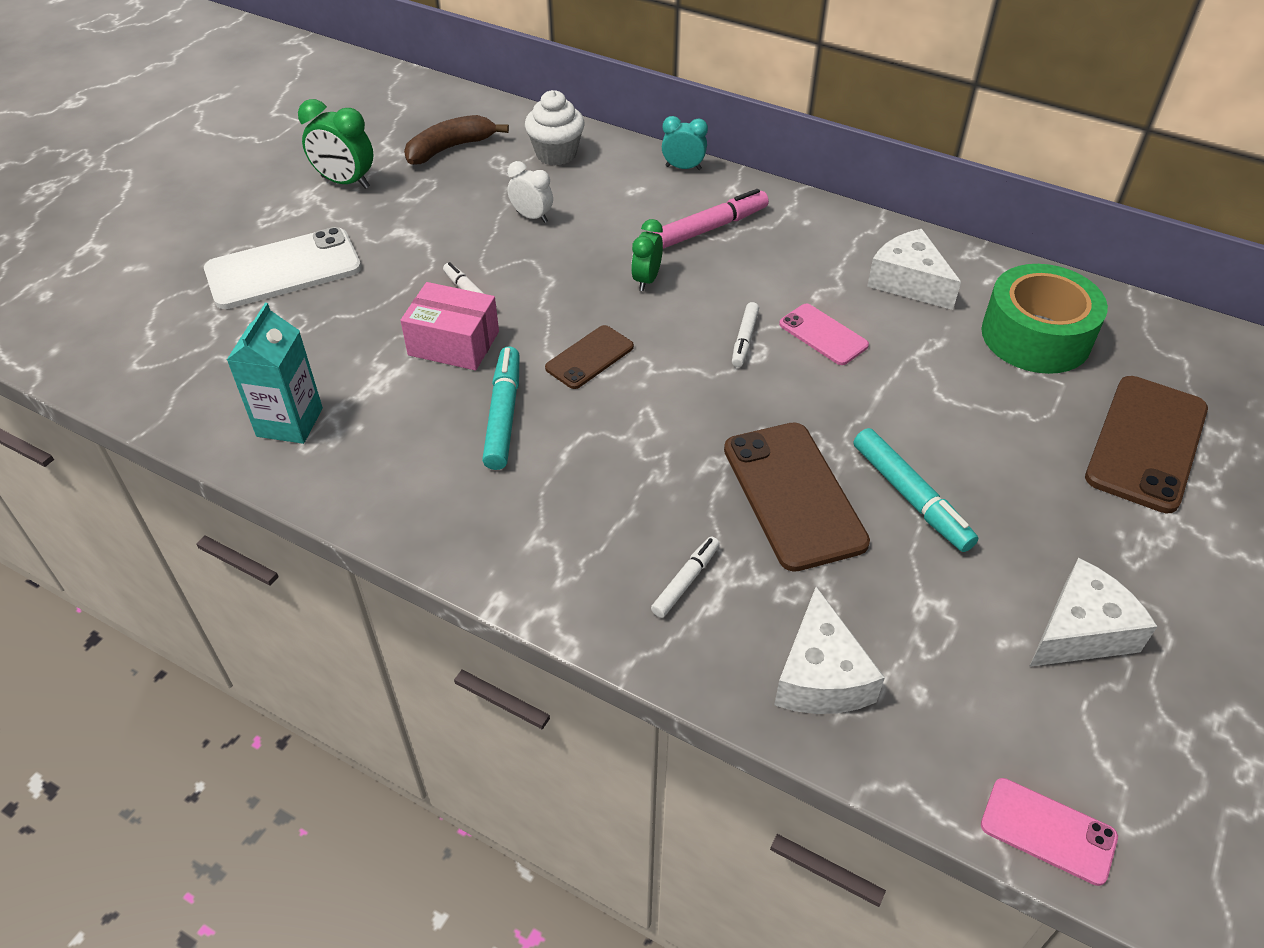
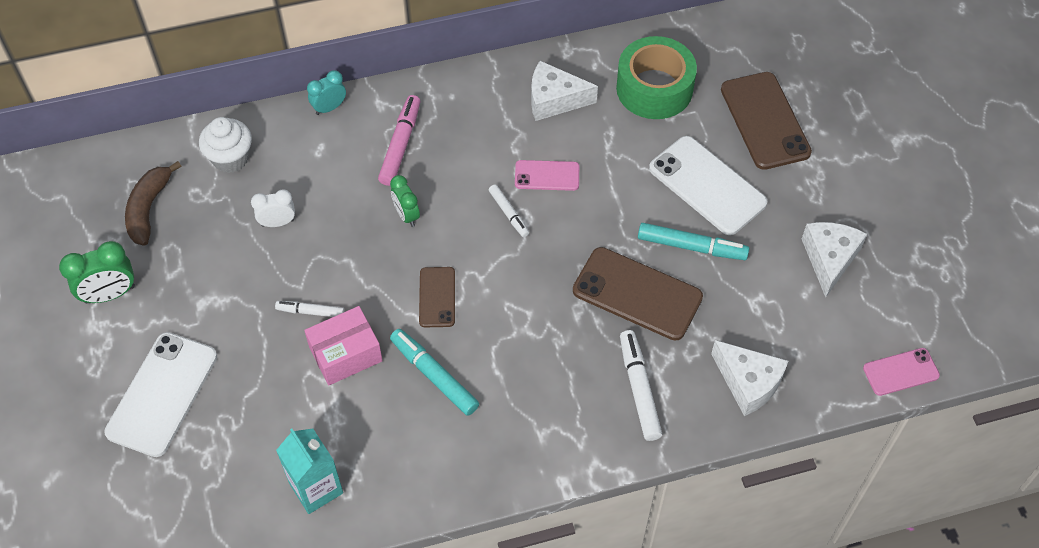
camera: 45 degrees left, 10 degrees up
white marker [651,537,720,618] -> white marker [620,330,662,441], size x1.65
none -> white phone [649,136,767,235]

